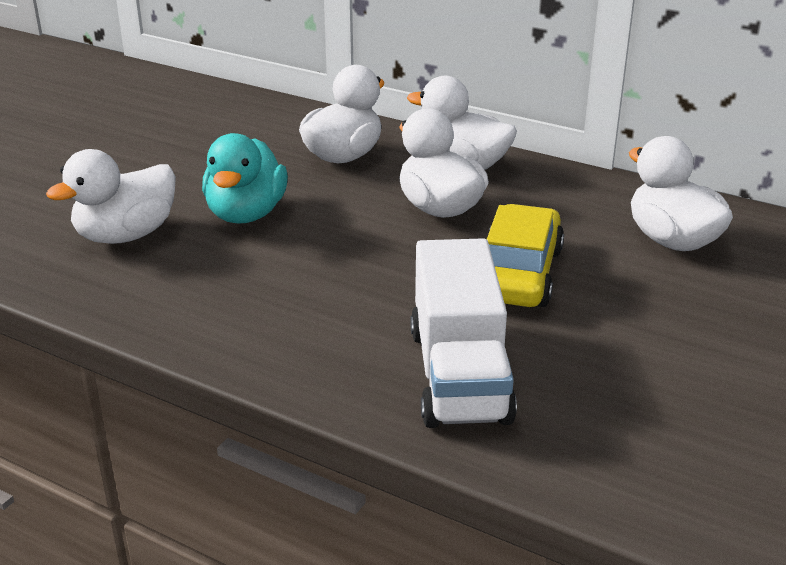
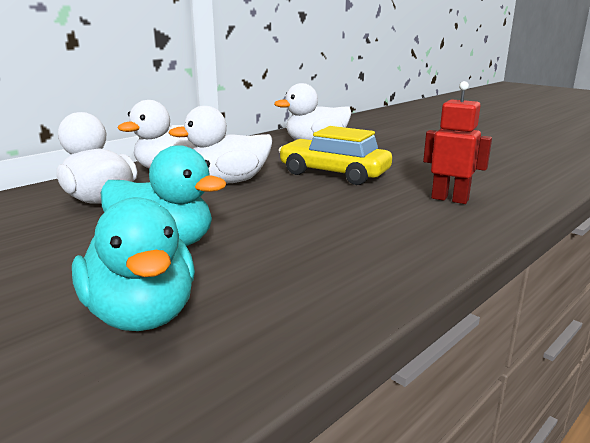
camera: 75 degrees left, 10 degrees down
white duck [46,149,176,244] -> turquoise duck [72,197,195,331]
white truck [410,238,517,428] -> red robot [423,81,492,204]

